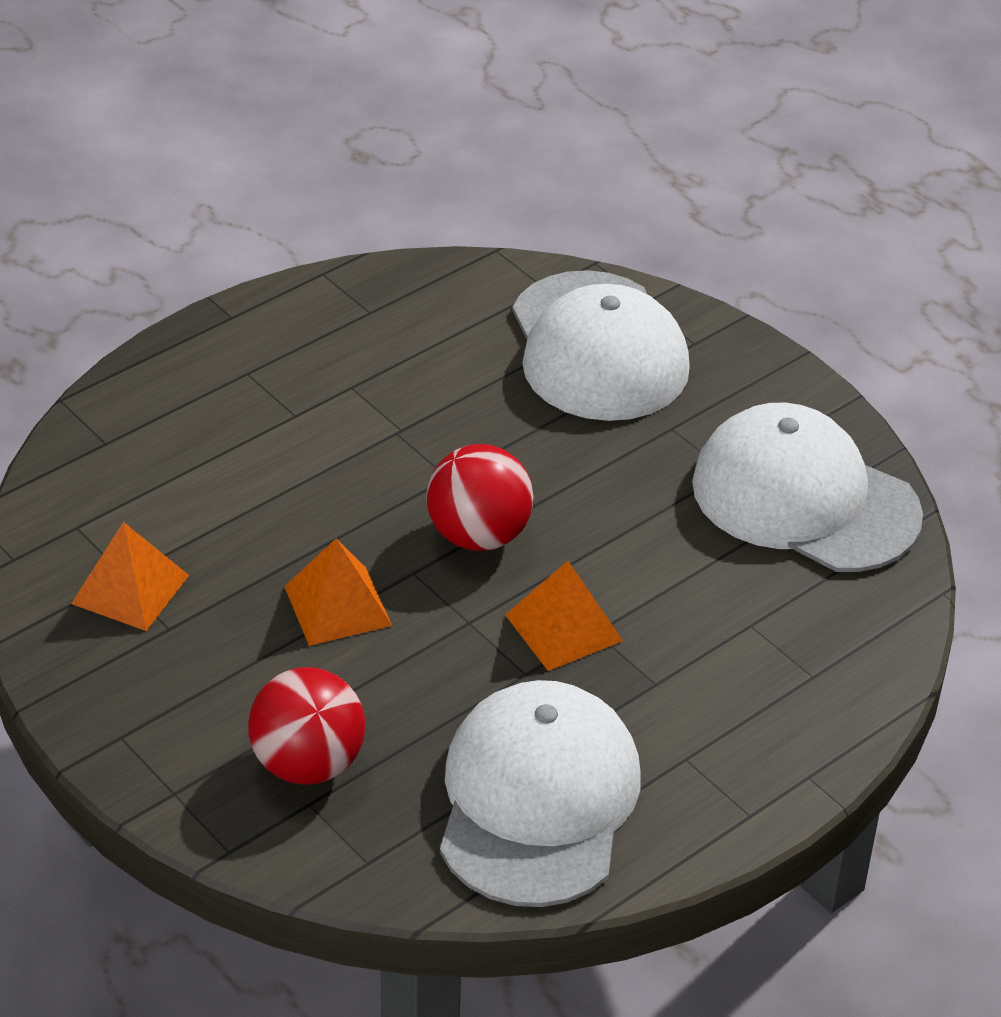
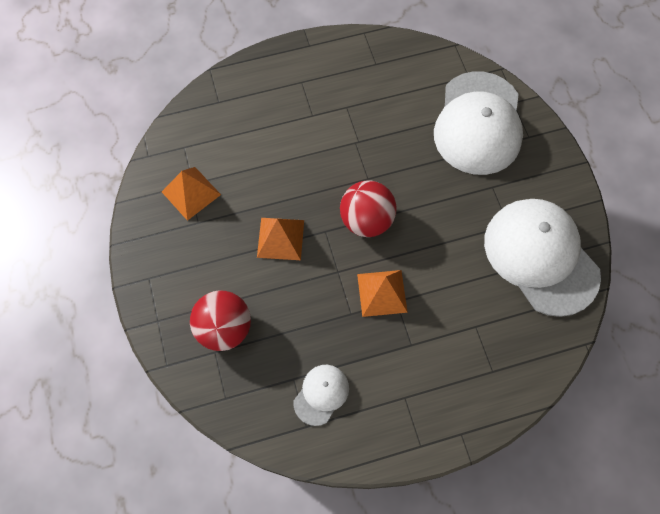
camera: 25 degrees right, 25 degrees up
white cap [440,680,640,907] -> white cap [294,365,349,426], size x0.46

